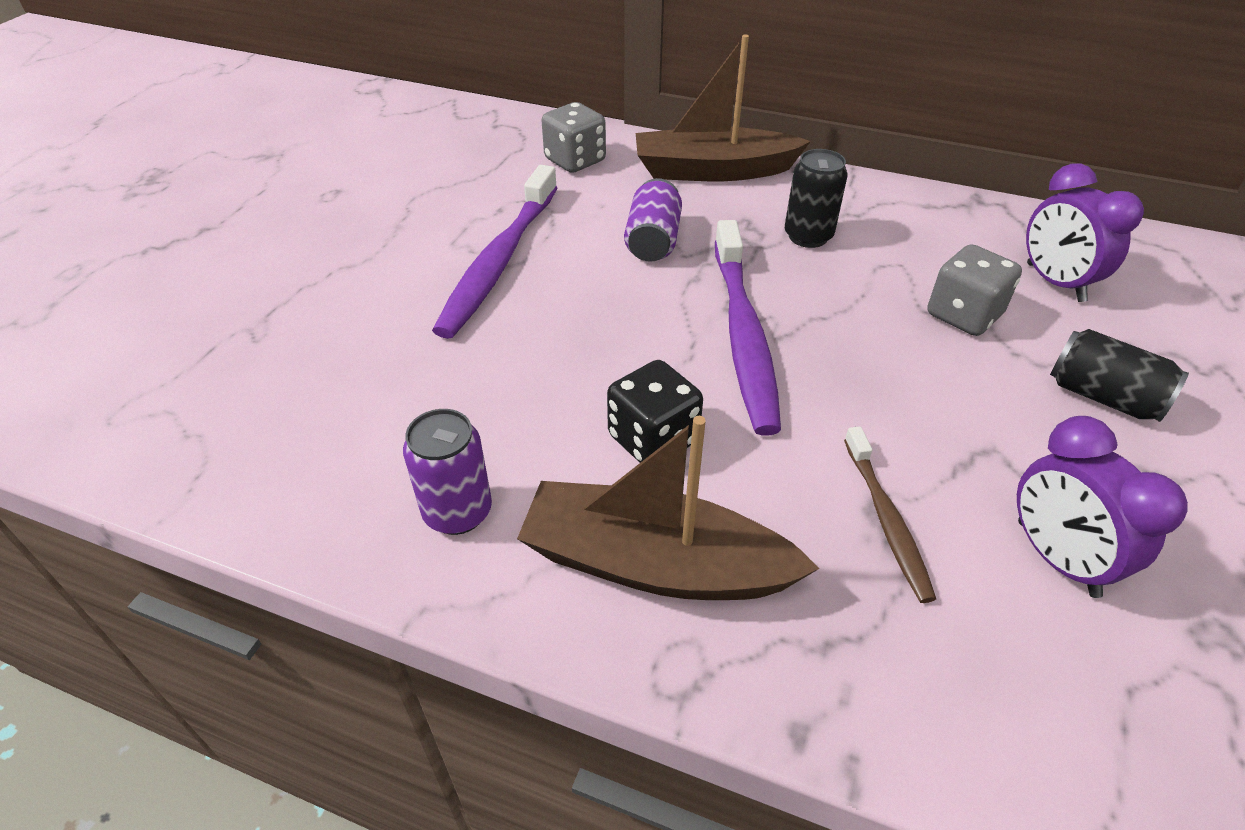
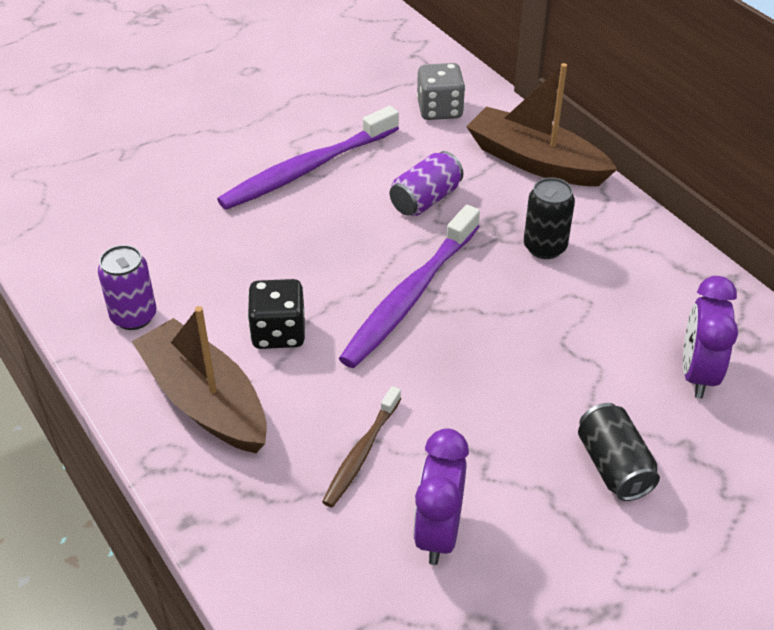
camera: 35 degrees right, 0 degrees up
grey dice [927,244,1022,336] -> none

